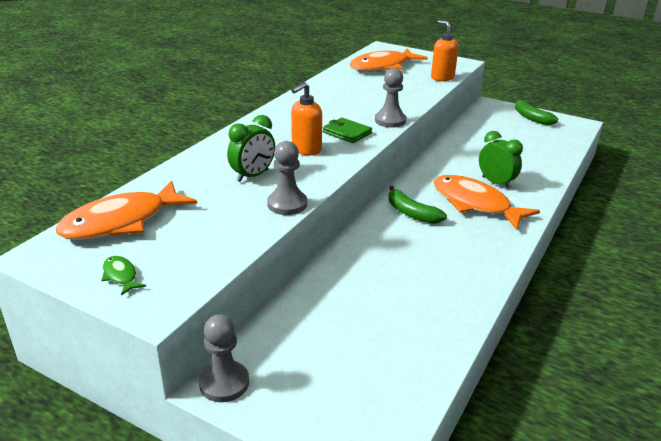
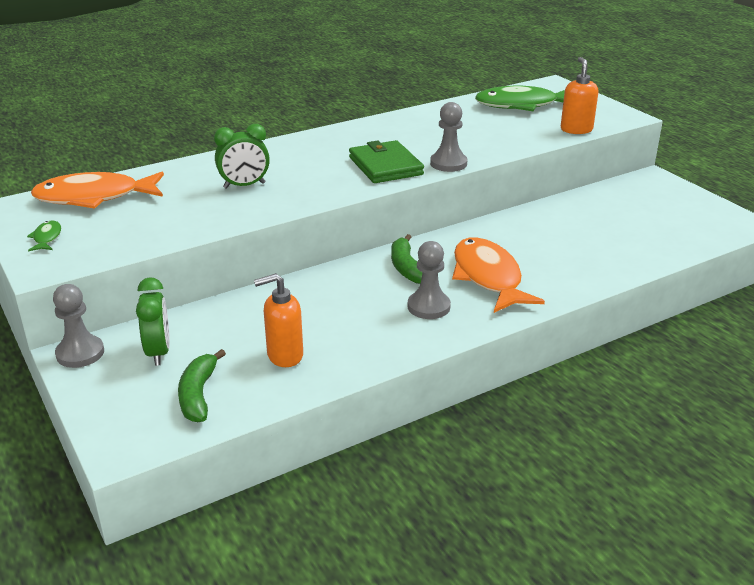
camera: 30 degrees right, 0 degrees up
grey pawn [267,141,307,215] -> grey pawn moved to [408,241,451,319]
orange soap dispenser [291,82,322,155] -> orange soap dispenser moved to [254,273,303,367]
green wallet [322,118,372,143] -> green wallet [349,140,424,183], size x1.51
orange fish [350,49,428,72] -> green fish [475,86,565,112]
green clock [479,131,523,189] -> green clock moved to [136,277,170,366]
green banana [515,99,558,125] -> green banana moved to [178,349,226,422]

